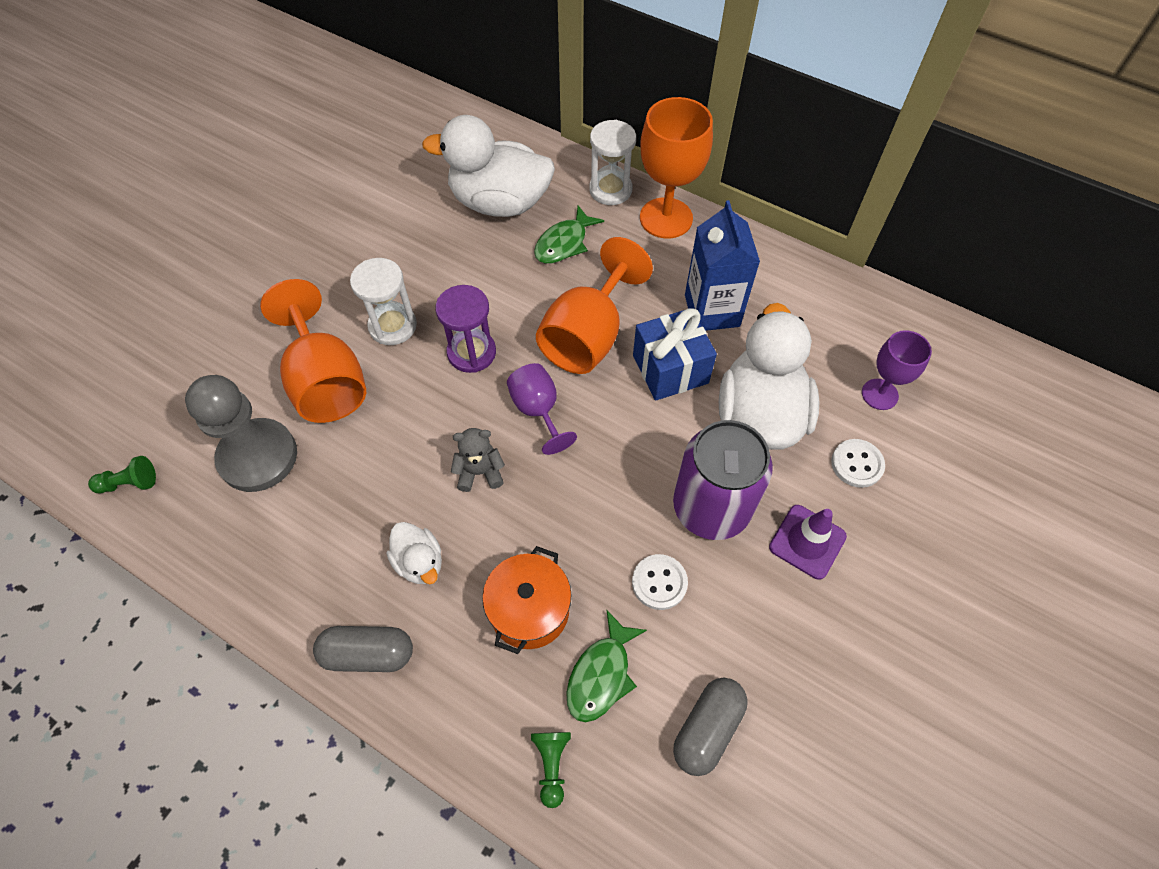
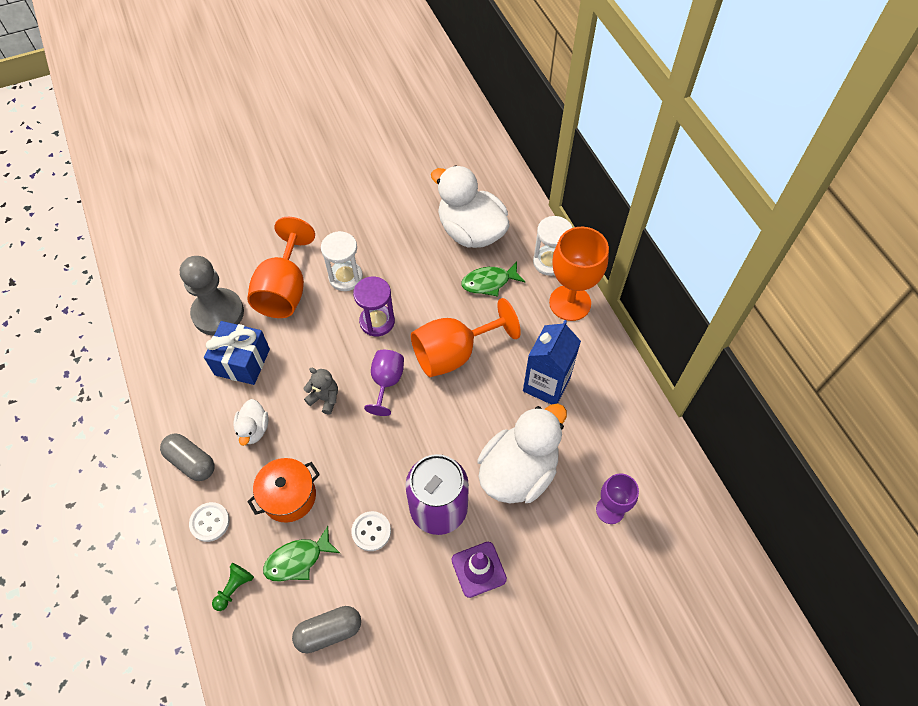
camera: 35 degrees right, 0 degrees up
green pawn [88,456,156,493] -> none
blue gift [633,308,717,401] -> blue gift moved to [204,321,270,385]
white button [831,439,885,488] -> white button moved to [189,502,230,542]

